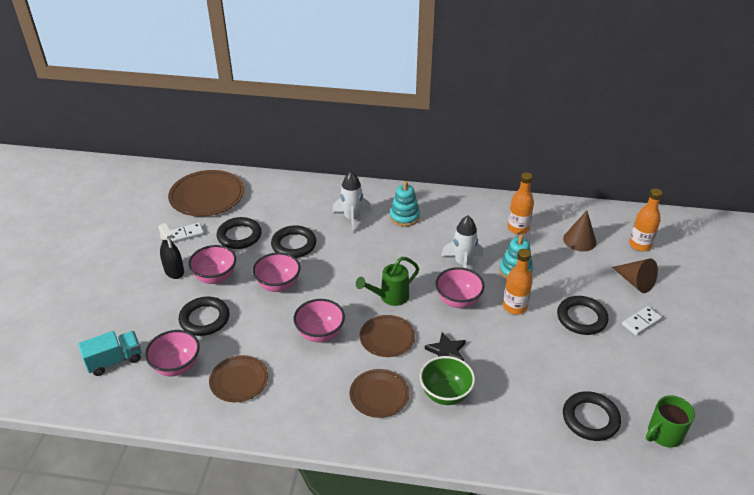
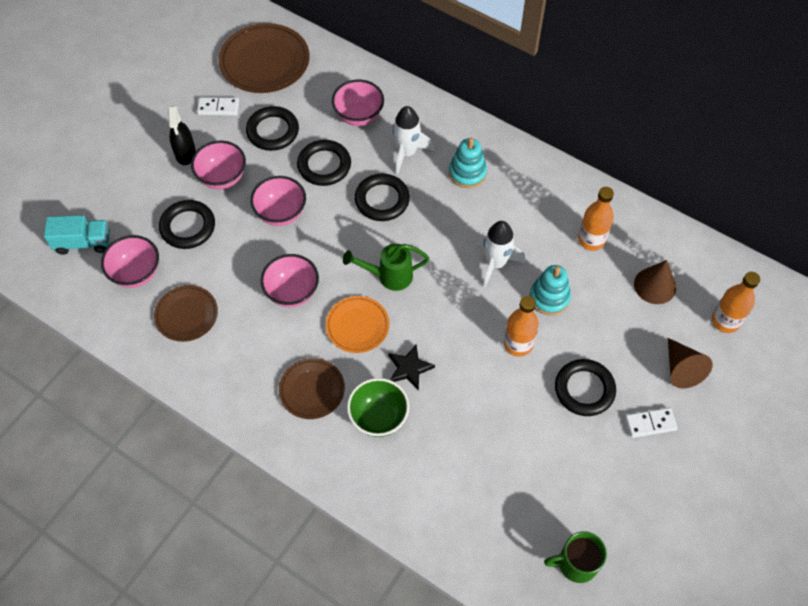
camera: 25 degrees right, 20 degrees up
brown plate [360,315,415,357] -> orange plate [326,296,389,353]
pink bowl [435,267,485,308] -> pink bowl moved to [332,79,384,126]
black ring [563,391,621,441] -> black ring moved to [355,174,410,221]

